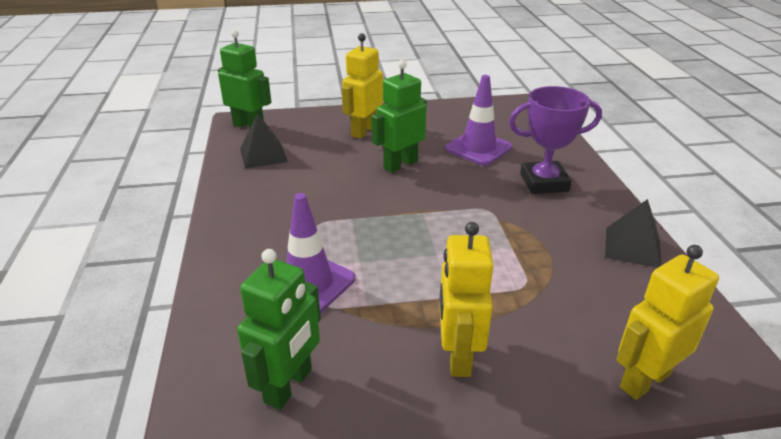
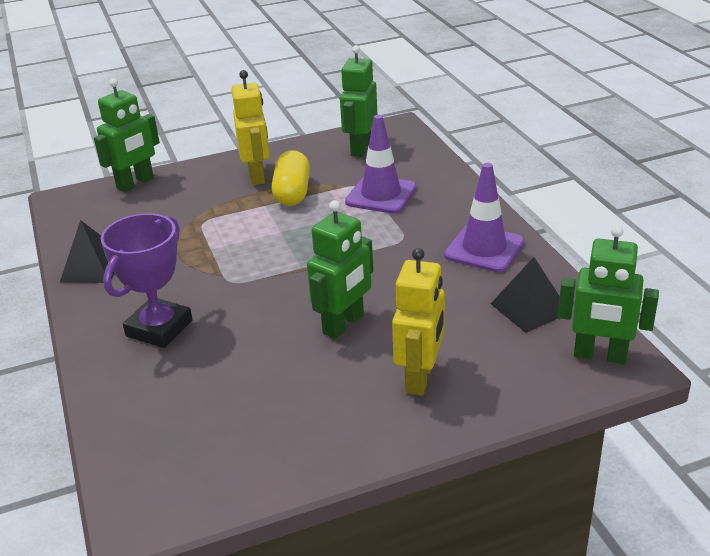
camera: 170 degrees right, 0 degrees up
purple traffic cone [445,75,512,165] -> purple traffic cone moved to [444,163,524,272]
purple trophy [509,86,602,194] -> purple trophy turned 45 degrees counterclockwise [101,213,193,348]
yellow robot [616,245,719,400] -> green robot [94,78,160,192]
none -> yellow capsule [272,150,310,206]

